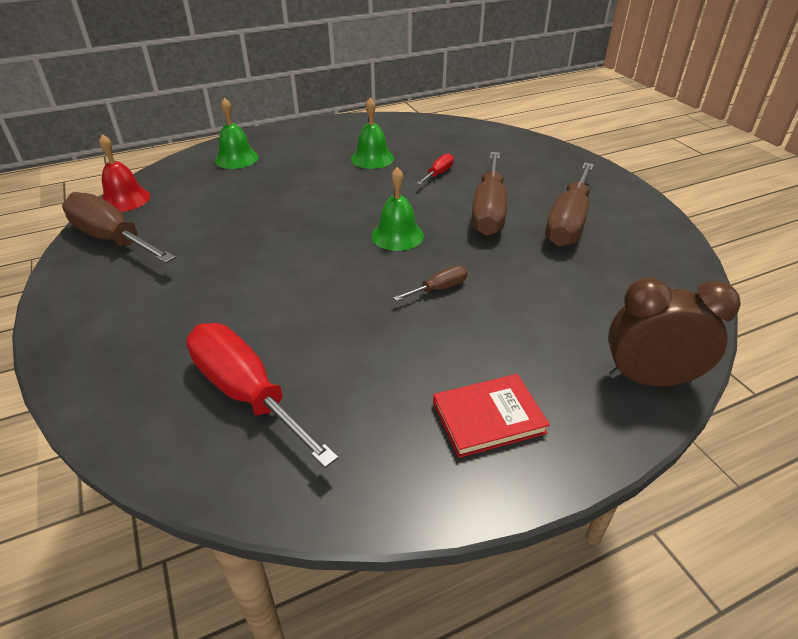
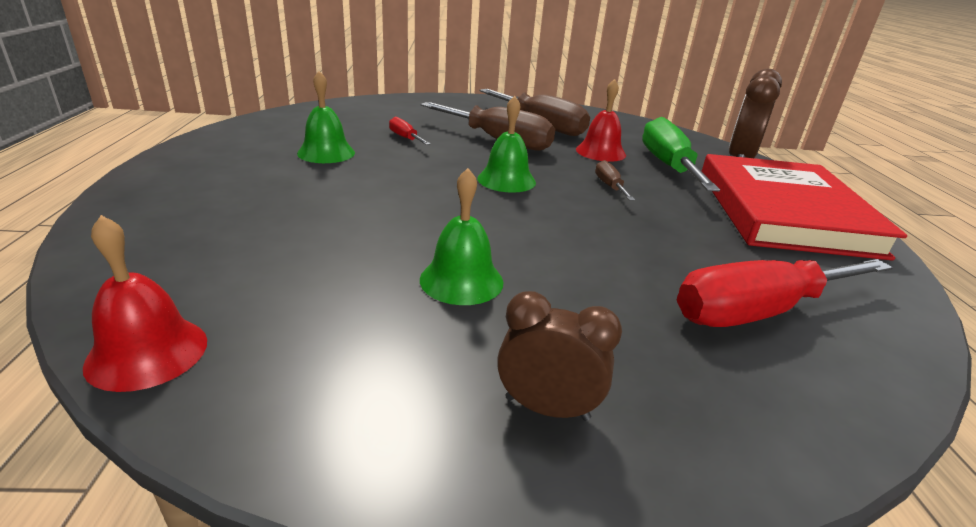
camera: 70 degrees left, 10 degrees down
brown screwdriver [62,192,176,263] -> none
green bell [215,98,259,169] -> green bell moved to [420,168,504,305]
red book [433,374,550,458] -> red book [701,154,907,261], size x2.18
none -> brown clock [497,291,622,421]
none -> red bell [576,79,626,162]
none -> green screwdriver [642,117,720,191]

